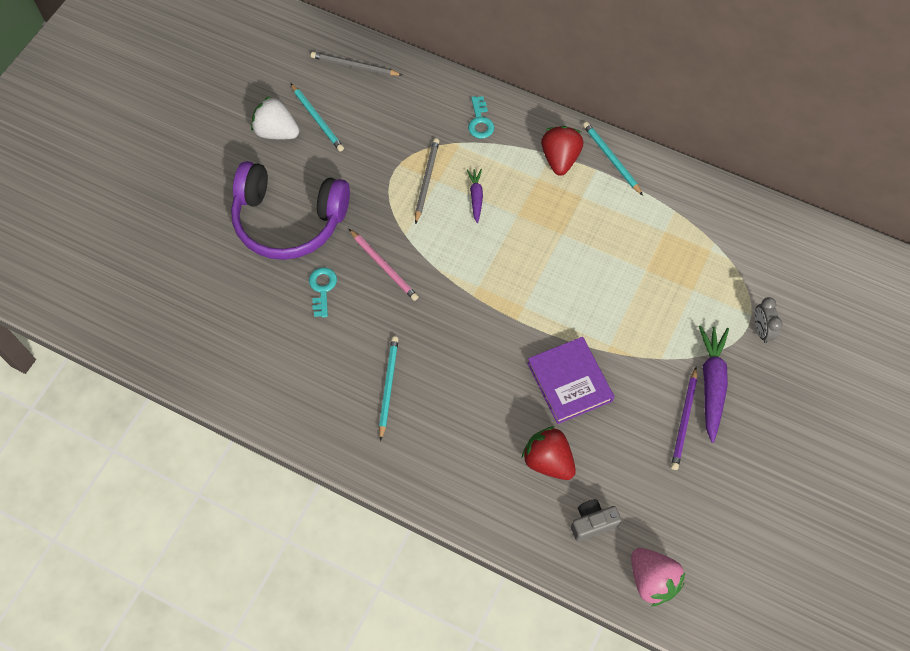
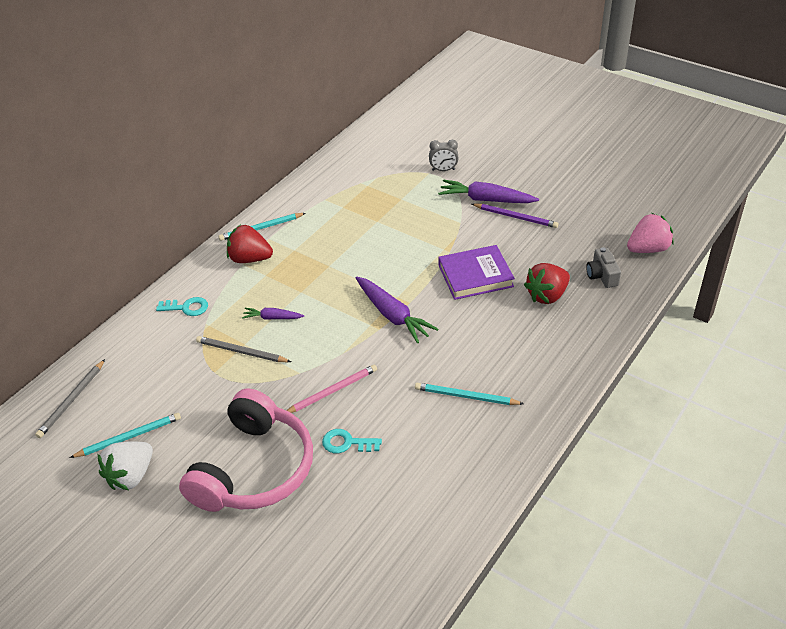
camera: 80 degrees left, 20 degrees down
purple headphones [231,161,350,260] -> pink headphones [179,389,313,512]
none -> purple carrot [356,277,438,343]

